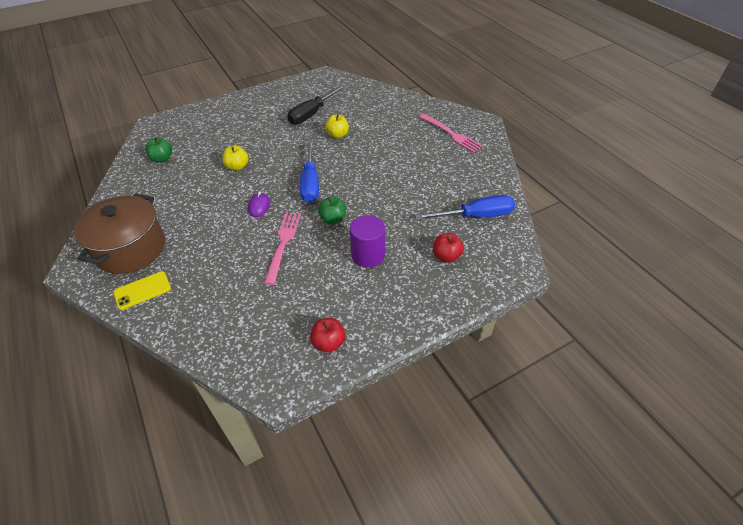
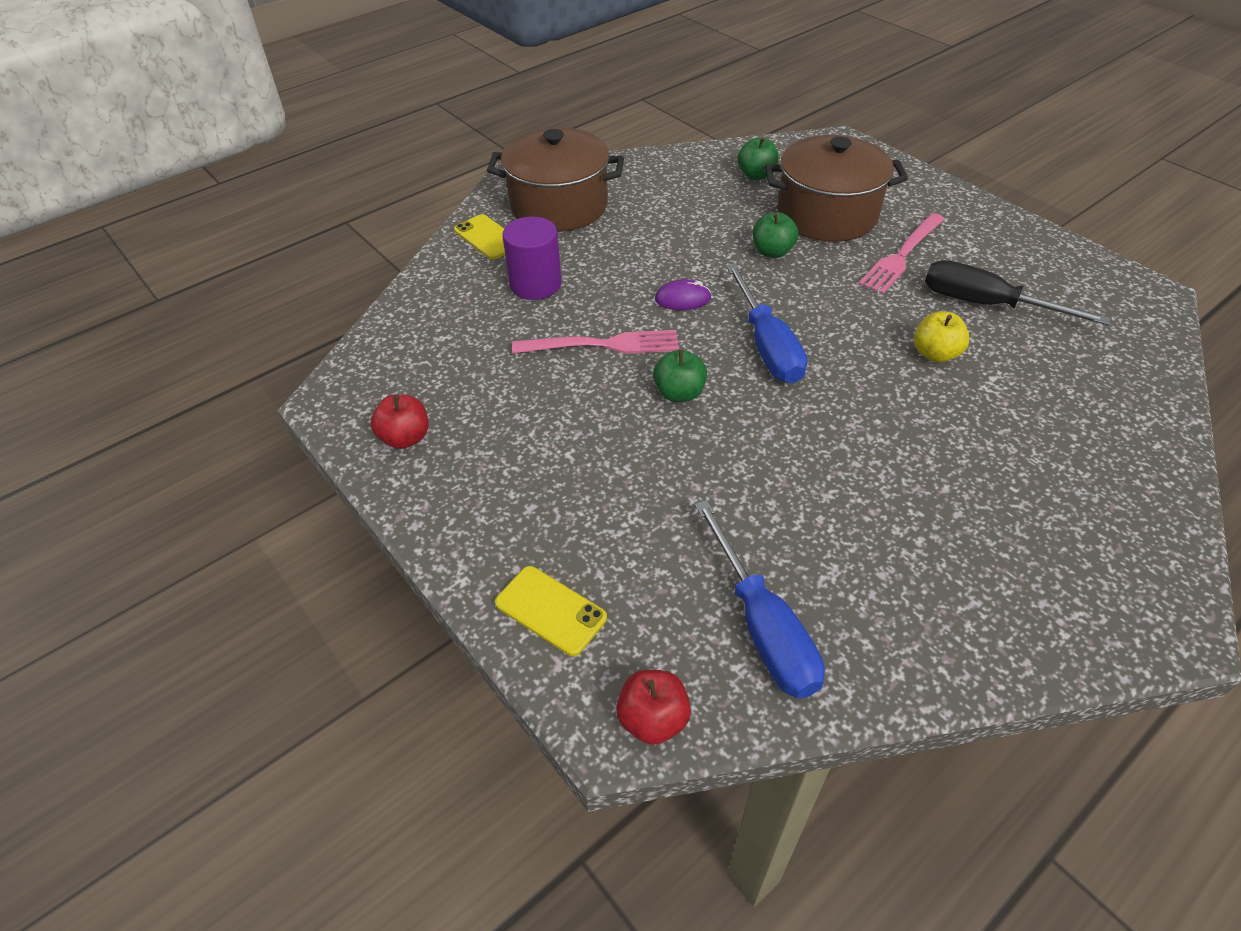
camera: 80 degrees right, 0 degrees up
yellow apple [222,145,248,171] -> green apple [753,212,798,258]
blue screwdriver [300,140,319,203] -> blue screwdriver turned 90 degrees counterclockwise [726,264,807,383]
purple cylinder [350,215,385,268] -> purple cylinder moved to [502,217,562,300]
pink fork [419,114,483,153] -> pink fork moved to [858,213,945,294]
red apple [433,233,464,263] -> red apple moved to [616,670,691,745]
none -> yellow phone [495,566,607,656]
none -> brown pot [764,135,908,242]

